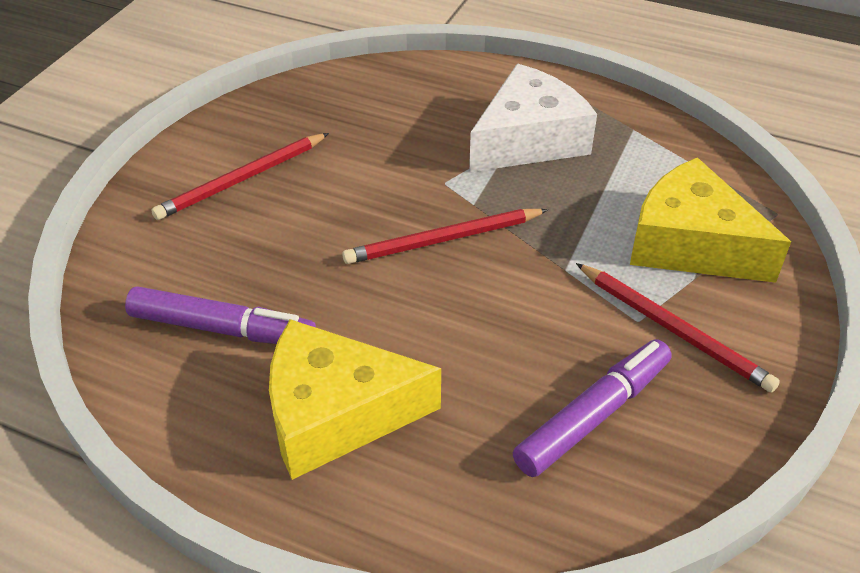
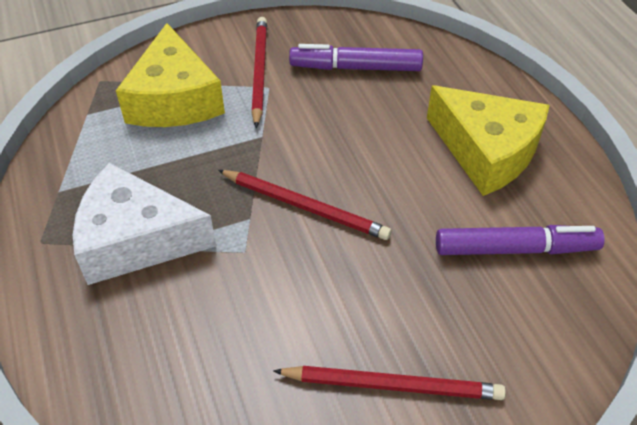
camera: 135 degrees left, 5 degrees up
purple marker [125,286,316,344] -> purple marker turned 120 degrees clockwise [436,225,605,255]

